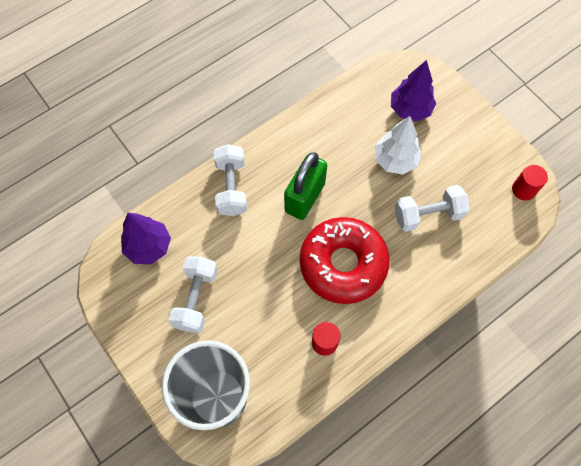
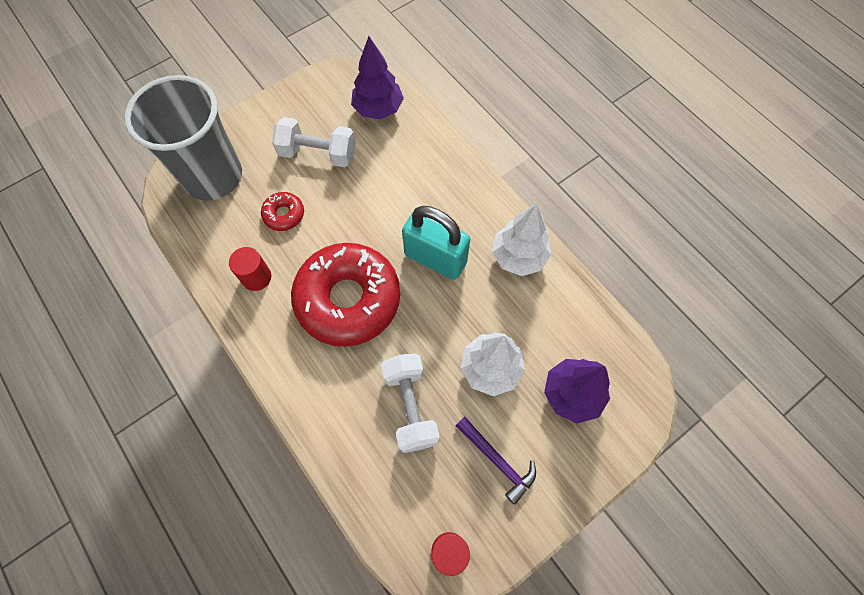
camera: 90 degrees right, 0 degrees up
white dumbbell [214,144,247,216] -> none
green padlock [284,152,327,220] -> turquoise padlock [402,206,470,280]
none -> red donut [261,192,304,231]
none -> purple hammer [456,417,536,505]
none -> white tree [492,203,551,276]

